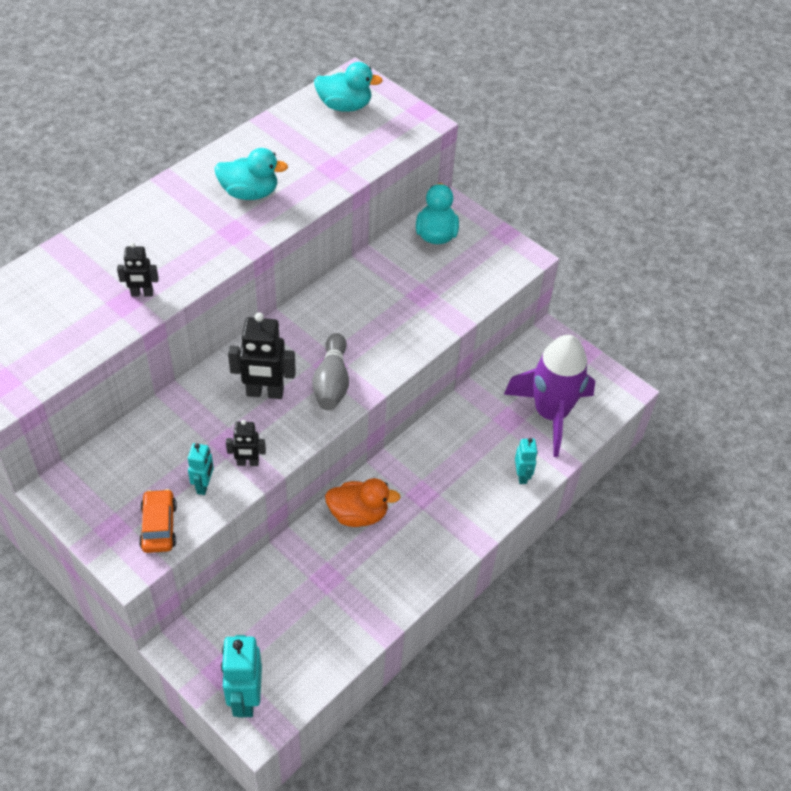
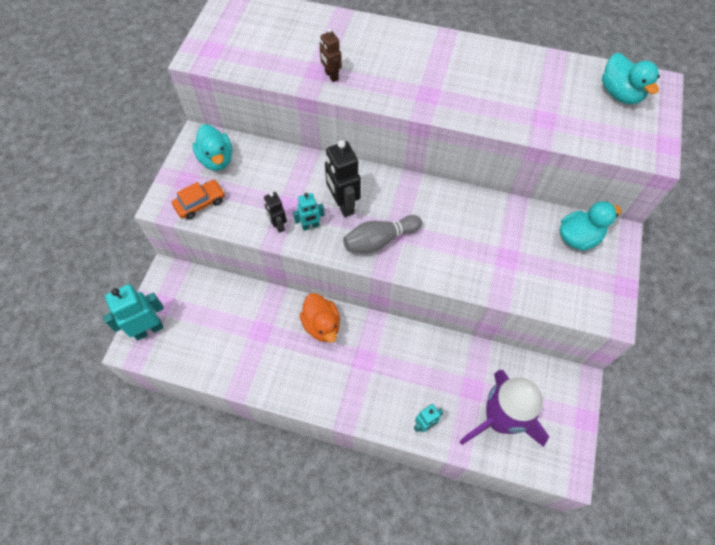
camera: 65 degrees right, 10 degrees up
black robot [117,242,159,297] -> brown robot [320,28,342,82]
turquoise robot [188,443,214,495] -> turquoise robot moved to [293,193,325,231]
turquoise duck [215,148,288,200] -> turquoise duck moved to [192,124,232,171]

